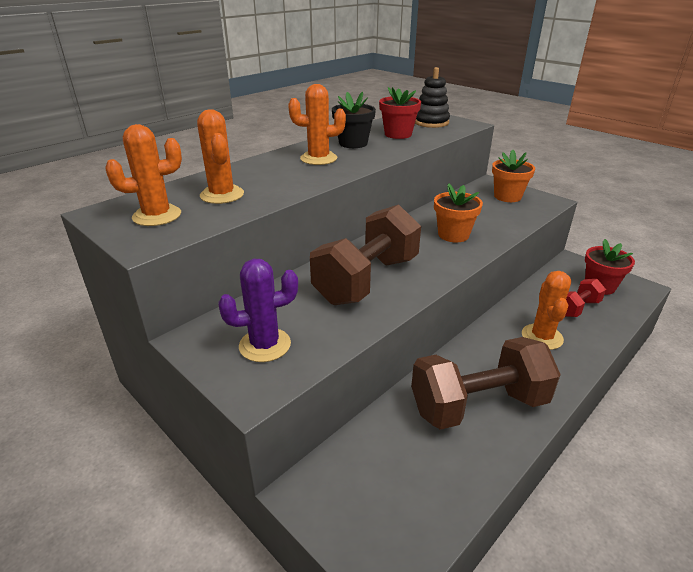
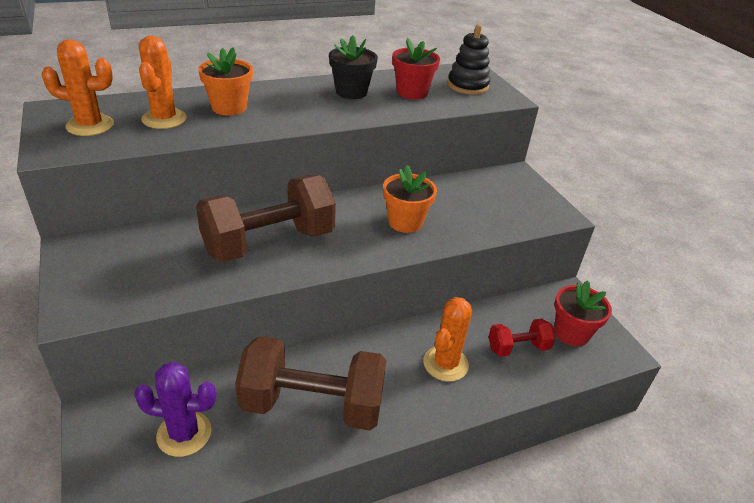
camera: 20 degrees right, 5 degrees up
purple cactus [218,259,298,362] -> purple cactus moved to [134,362,216,457]
orange cactus [288,84,346,165] -> none
orange flower pot [492,150,535,202] -> orange flower pot moved to [198,47,253,116]

